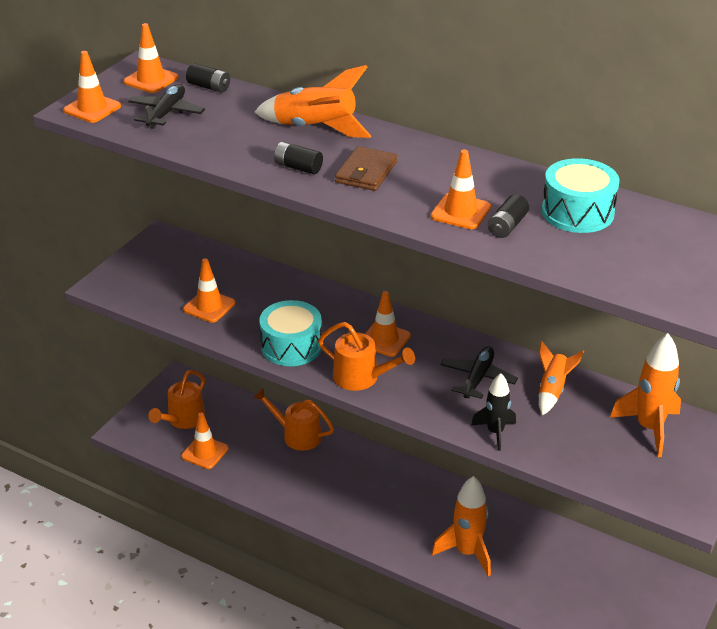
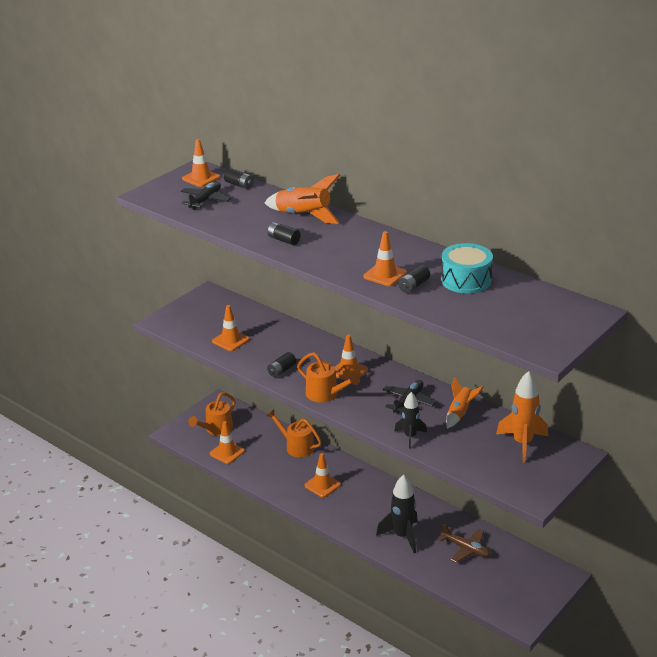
camera: 10 degrees right, 5 degrees down
orange traffic cone [63,51,121,123] -> orange traffic cone moved to [304,453,341,498]
turquoise drum [259,300,322,366] -> black battery [267,352,296,377]
brown wallet [335,146,397,191] -> none
orange rocket [432,476,491,576] -> black rocket [376,474,418,553]
none -> brown plane [438,524,490,563]

